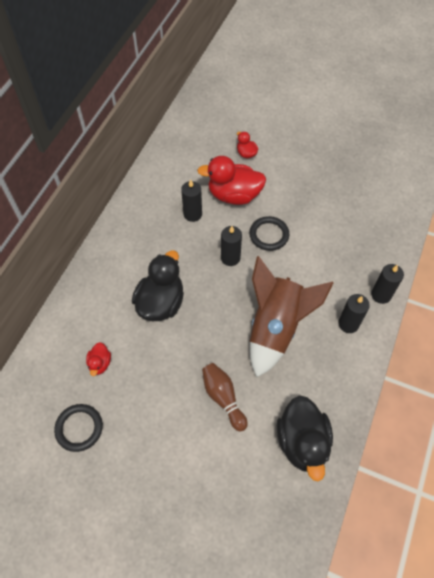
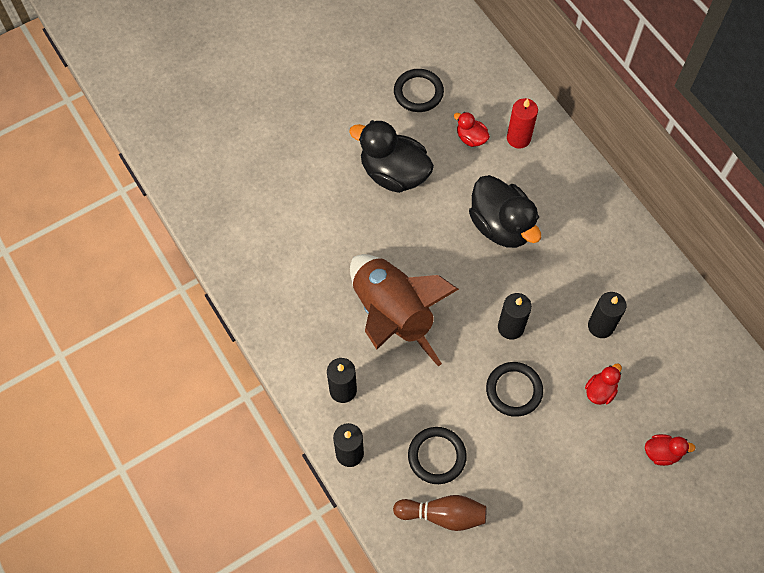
camera: 125 degrees right, 5 degrees up
red duck [197,156,266,205] -> red duck [585,363,622,405], size x0.48
brown bowling pin [202,363,248,431] -> brown bowling pin moved to [393,495,486,531]
black duck [277,396,333,481] -> black duck moved to [349,120,434,193]
none -> black ring [408,427,467,484]
none -> red candle [507,98,538,149]

